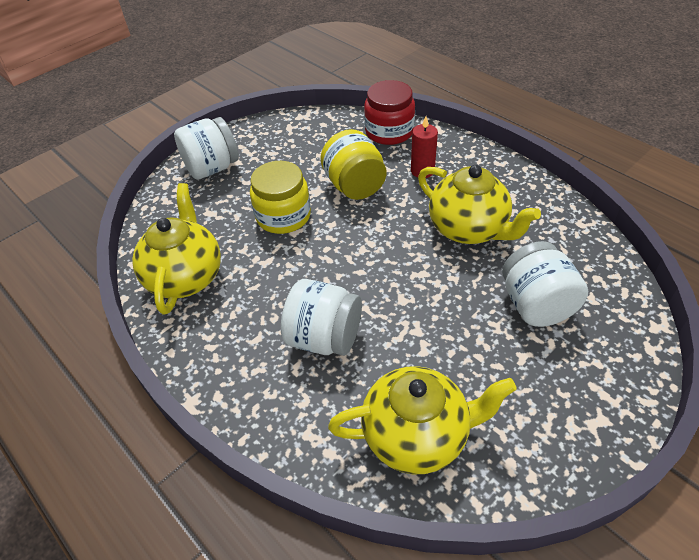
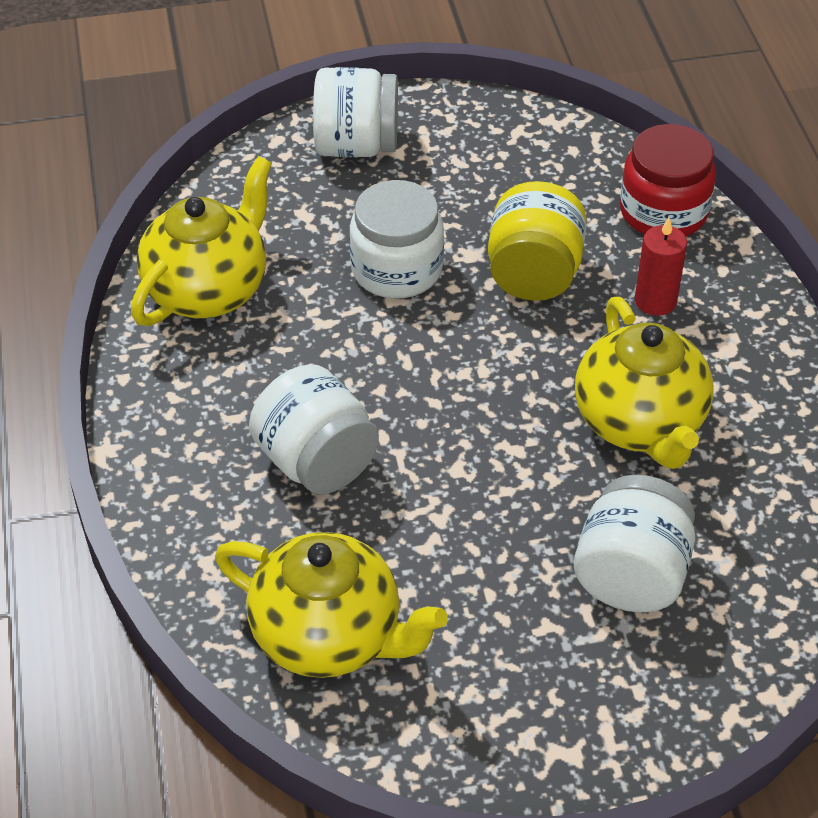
camera: 30 degrees right, 0 degrees up
yellow jar [250,161,311,234] -> white jar [349,180,444,299]

